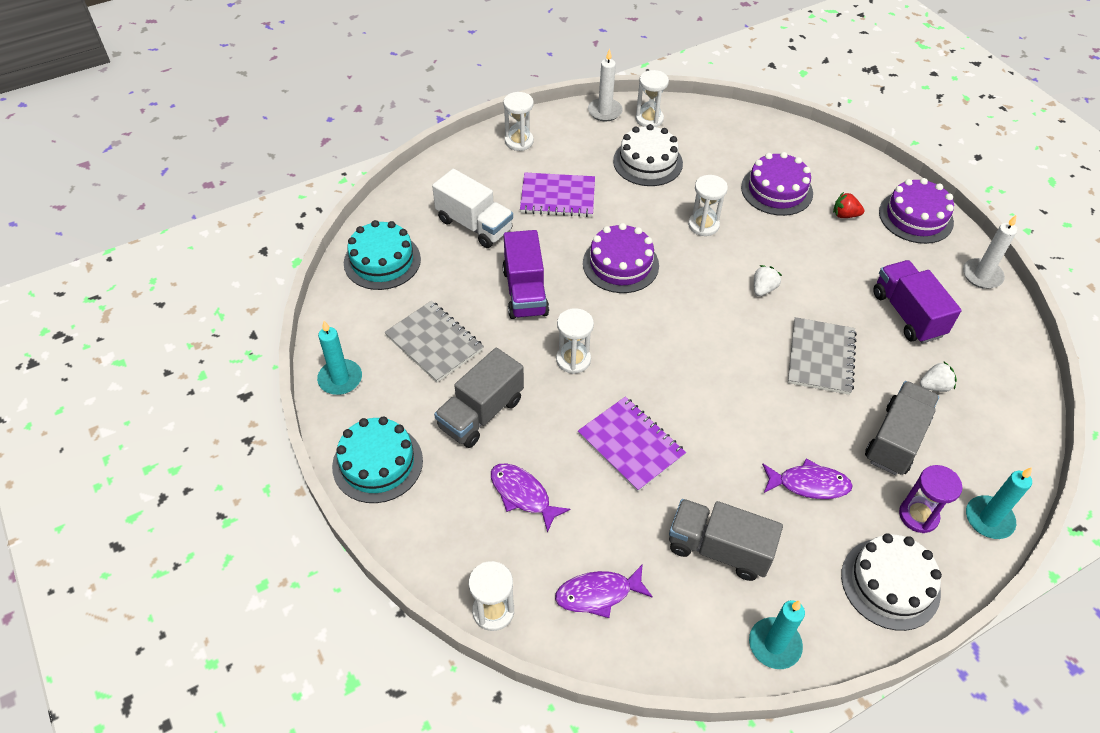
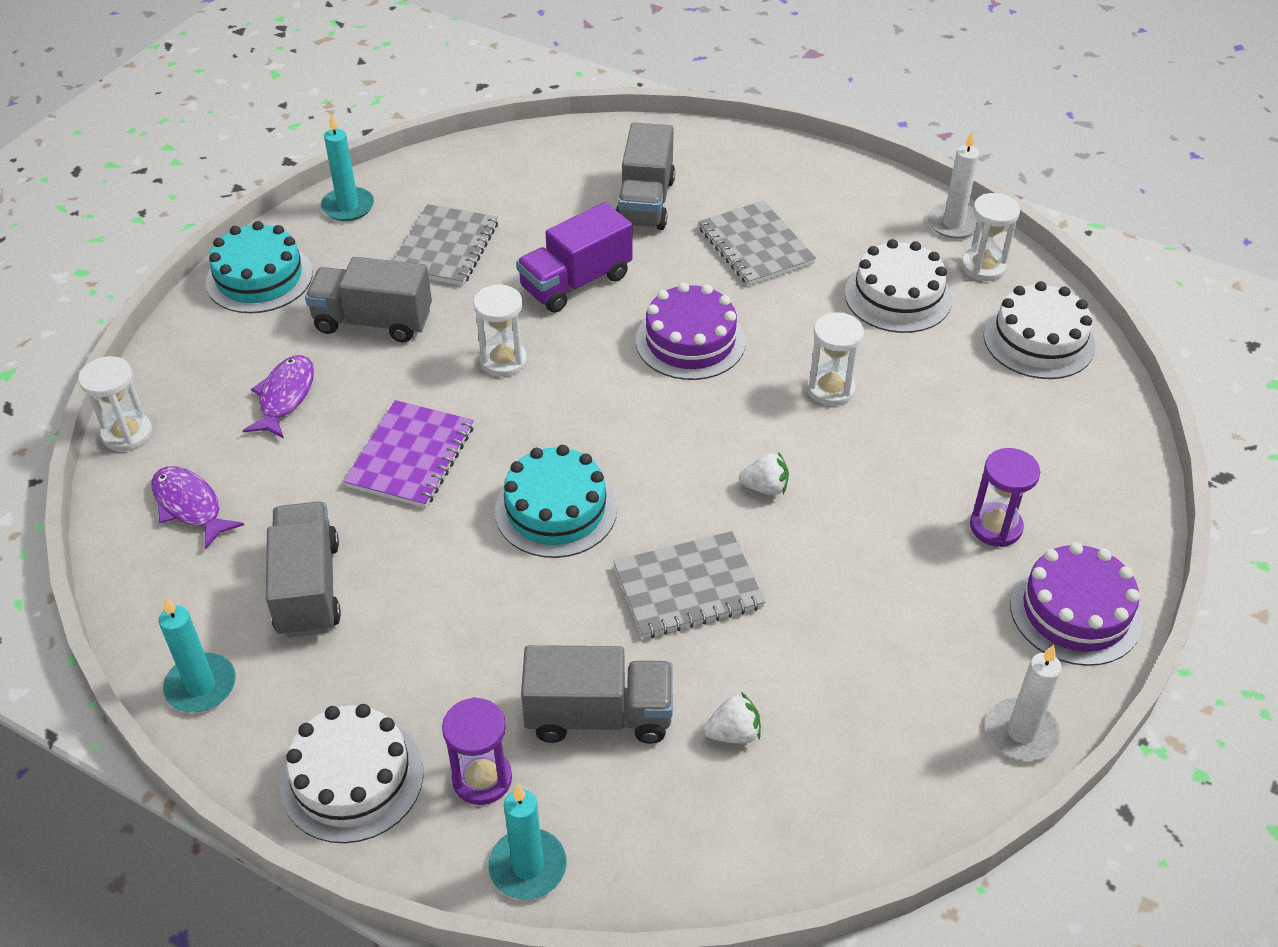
camera: 60 degrees right, 5 degrees down
turquoise cake [344,220,421,290] -> turquoise cake moved to [495,445,617,558]
white truck [432,169,513,248] -> grey truck [616,122,675,230]
white hourglass [503,92,534,151] -> none
purple notebook [520,173,595,217] -> grey notebook [698,200,816,286]
purple cake [741,152,813,216] -> none
purple fish [762,459,853,499] -> none
red strawberry [833,192,865,218] -> purple hourglass [970,448,1040,547]
purple truck [873,260,962,343] -> none
white strawberry [920,362,957,392] -> white strawberry turned 60 degrees counterclockwise [704,692,761,744]
none -> white cake [983,281,1096,379]

